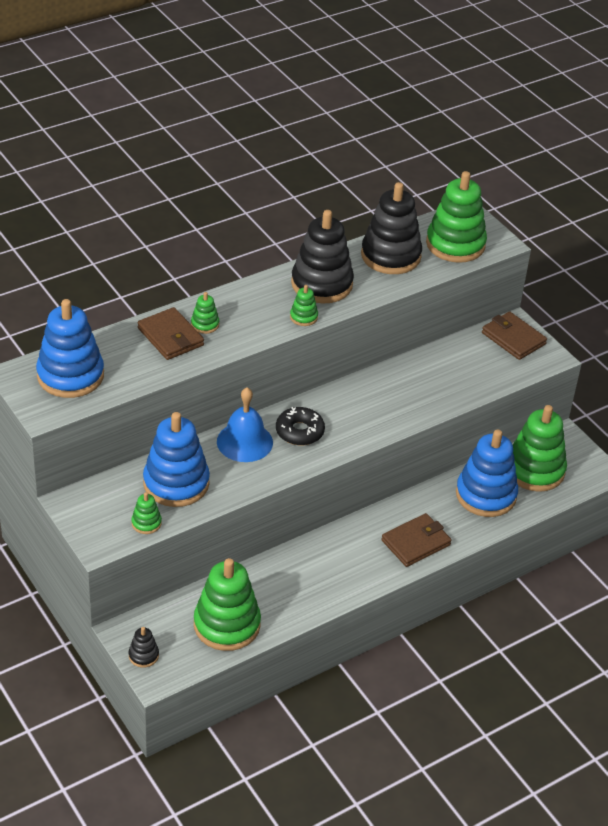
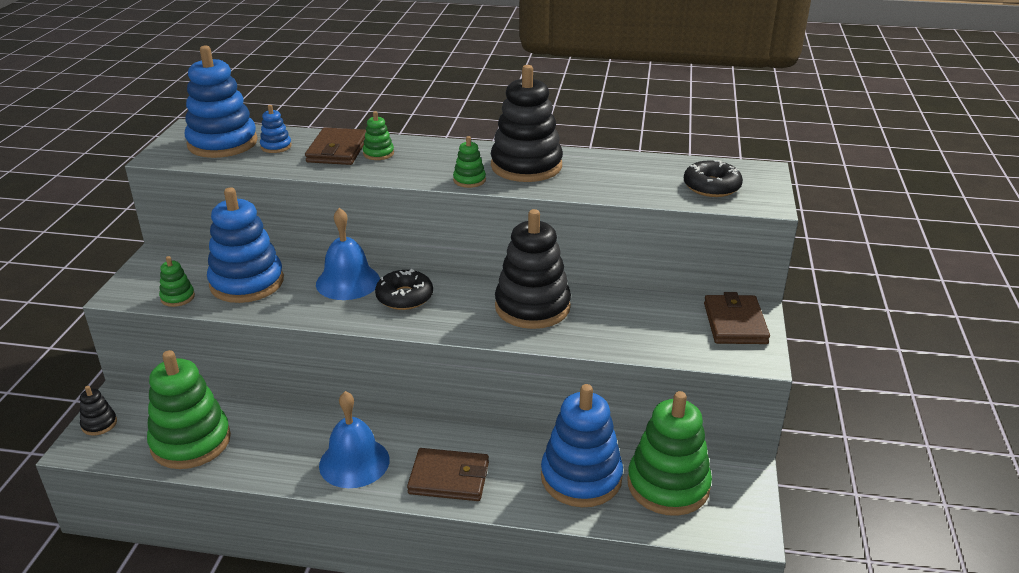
camera: 45 degrees right, 10 degrees down
black stacking toy [361,182,422,274] -> black stacking toy moved to [495,209,571,329]
green stacking toy [426,171,487,263] -> black donut [684,160,743,197]
none -> blue stacking toy [260,105,292,153]
none -> blue bell [319,391,390,488]

